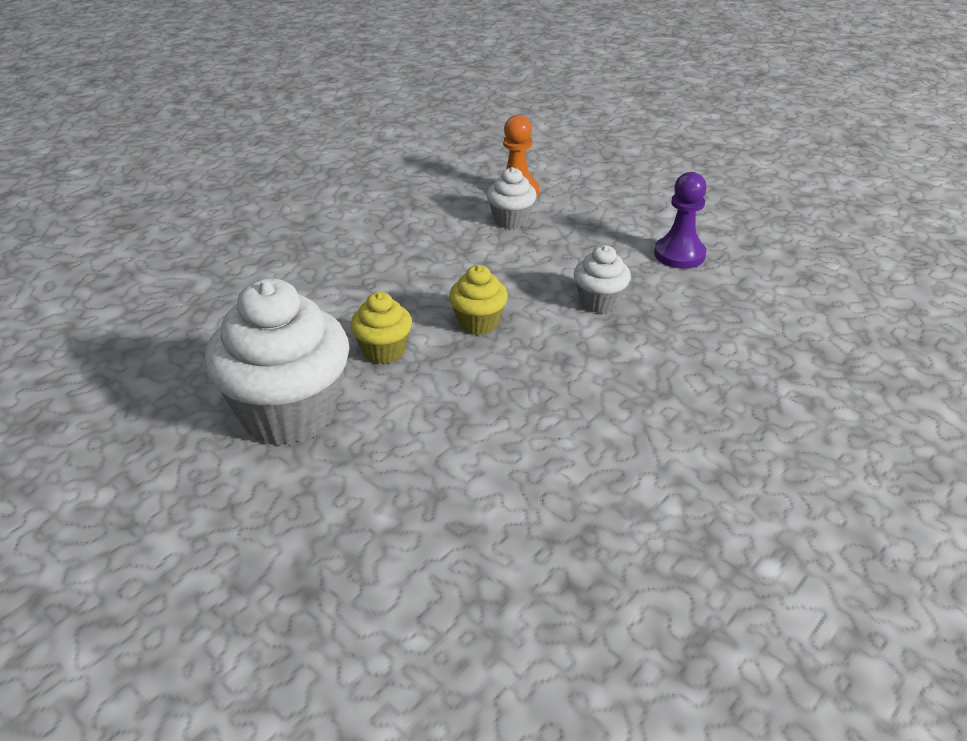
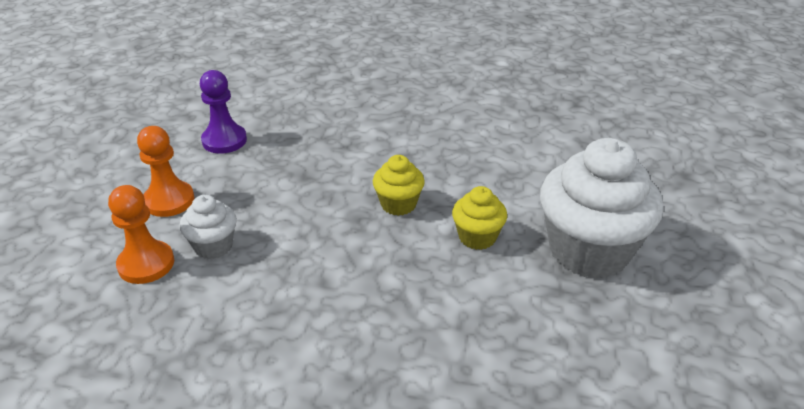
camera: 120 degrees left, 0 degrees up
white cupcake [574,245,631,313] -> none
none -> orange pawn [137,126,194,217]

